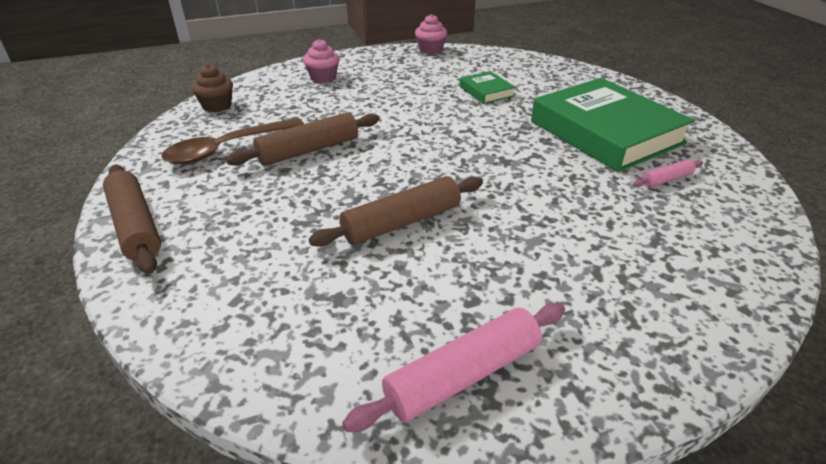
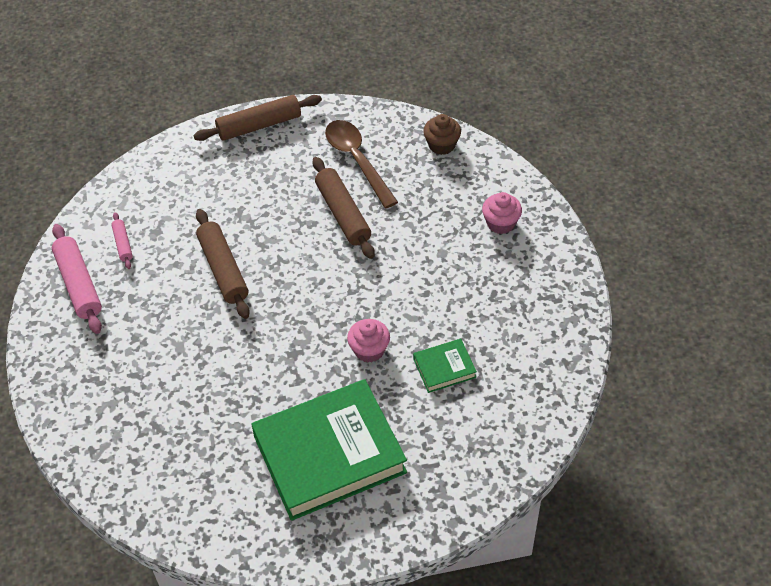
camera: 100 degrees right, 15 degrees up
pink cupcake [415,14,447,54] -> pink cupcake moved to [347,319,390,362]
pink rolling pin [633,159,703,188] -> pink rolling pin moved to [111,212,133,269]

